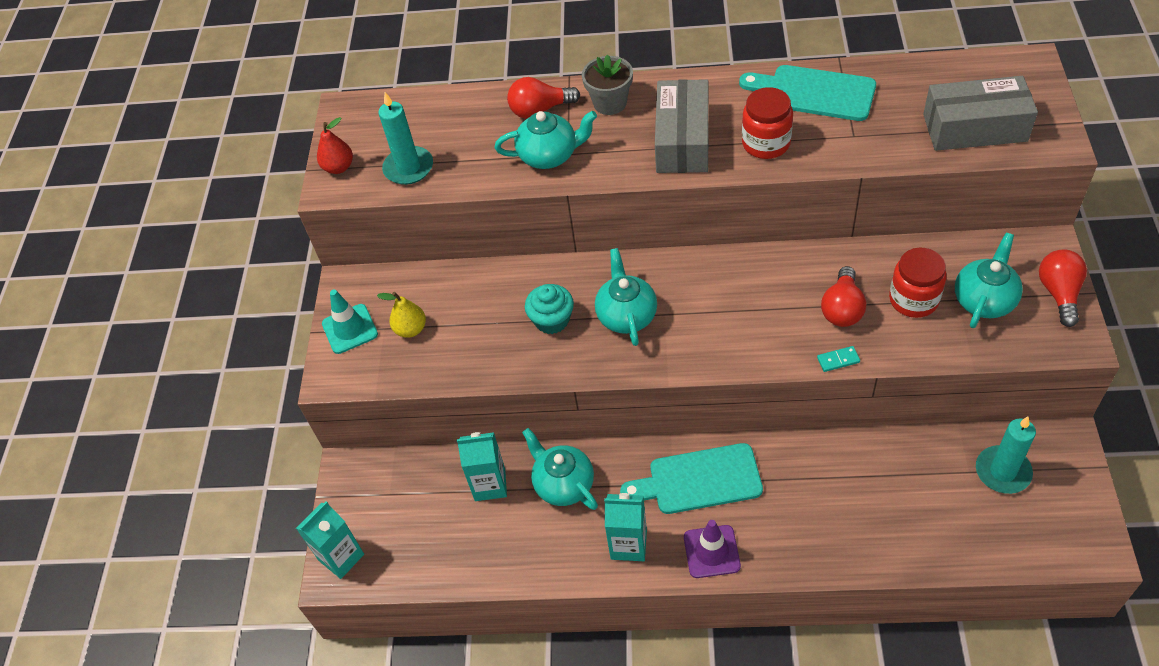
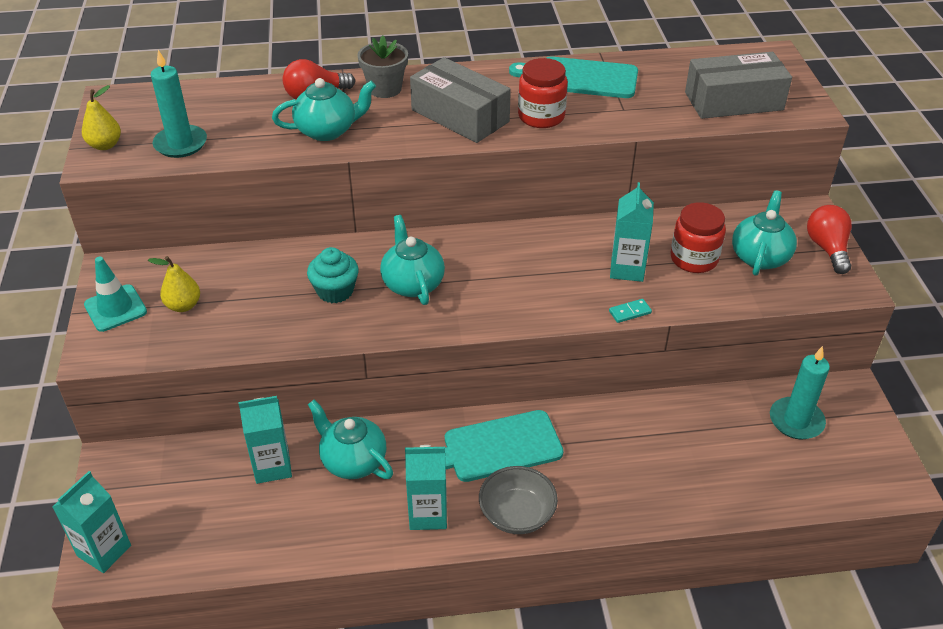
camera: 15 degrees left, 10 degrees down
red pear [317,117,353,174] -> yellow pear [82,85,121,150]
grey box [655,79,709,173] -> grey box turned 45 degrees counterclockwise [410,57,511,143]
purple traffic cone [684,520,741,578] -> grey bowl [479,466,558,534]
red light bulb [821,266,866,327] -> turquoise carton [610,182,654,282]

